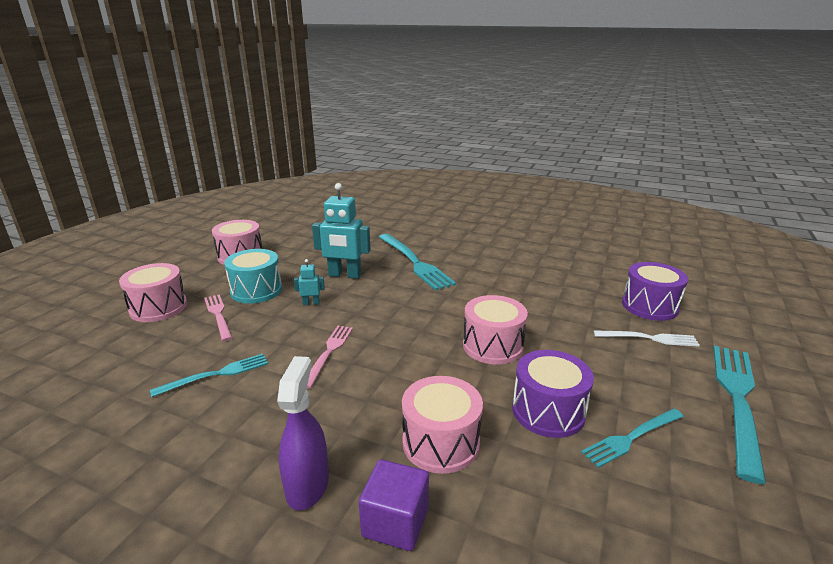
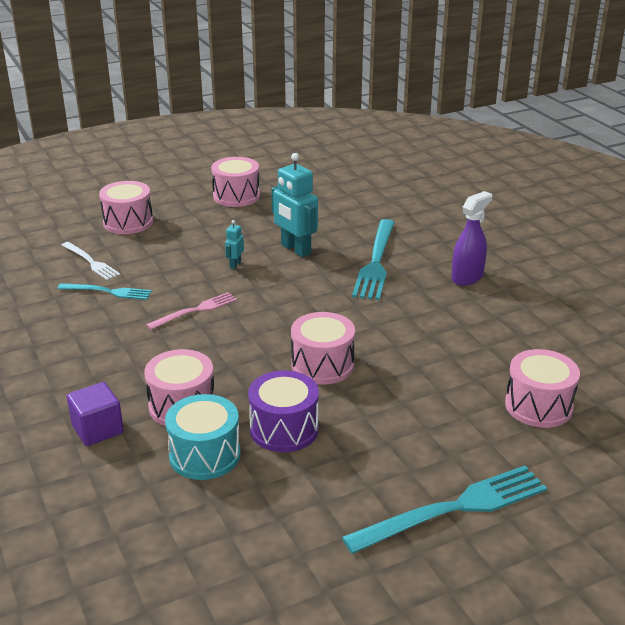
camera: 40 degrees right, 5 degrees up
pink fork [204,294,233,341] -> none
turquoise drum [224,249,282,304] -> turquoise drum moved to [165,394,241,480]
purple spray bottle [277,356,329,511] -> purple spray bottle moved to [451,191,492,286]
turquoise robot [294,259,325,305] -> turquoise robot turned 105 degrees counterclockwise [225,220,244,269]
turquoise fork [581,409,684,468] -> none
white fork [594,330,700,347] -> white fork moved to [62,242,120,280]
purple drum [622,262,688,321] -> pink drum [505,349,580,428]

